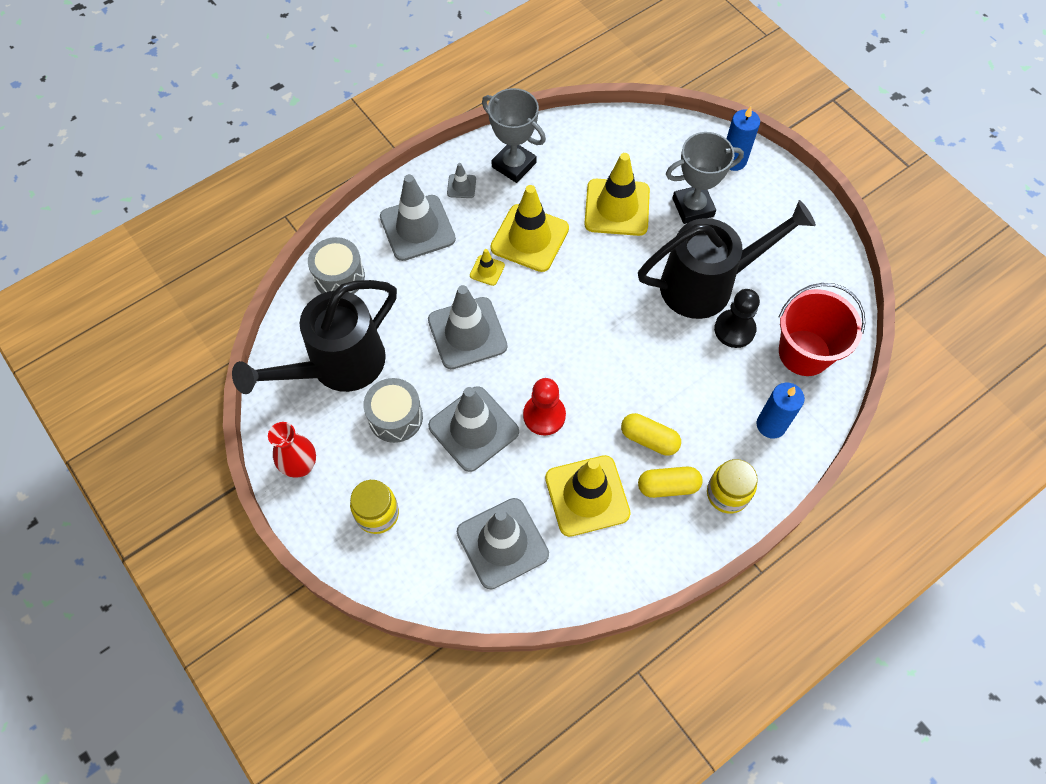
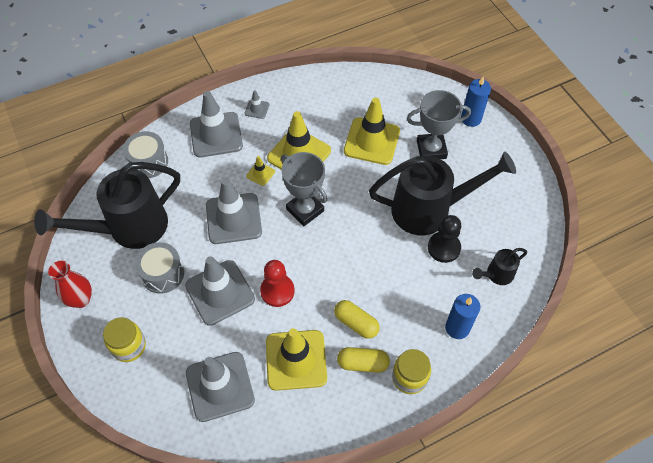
camera: 10 degrees right, 5 degrees down
grey trophy [482,88,546,183] -> grey trophy moved to [281,152,327,226]
red bucket [779,283,865,376] -> black watering can [472,248,527,285]

